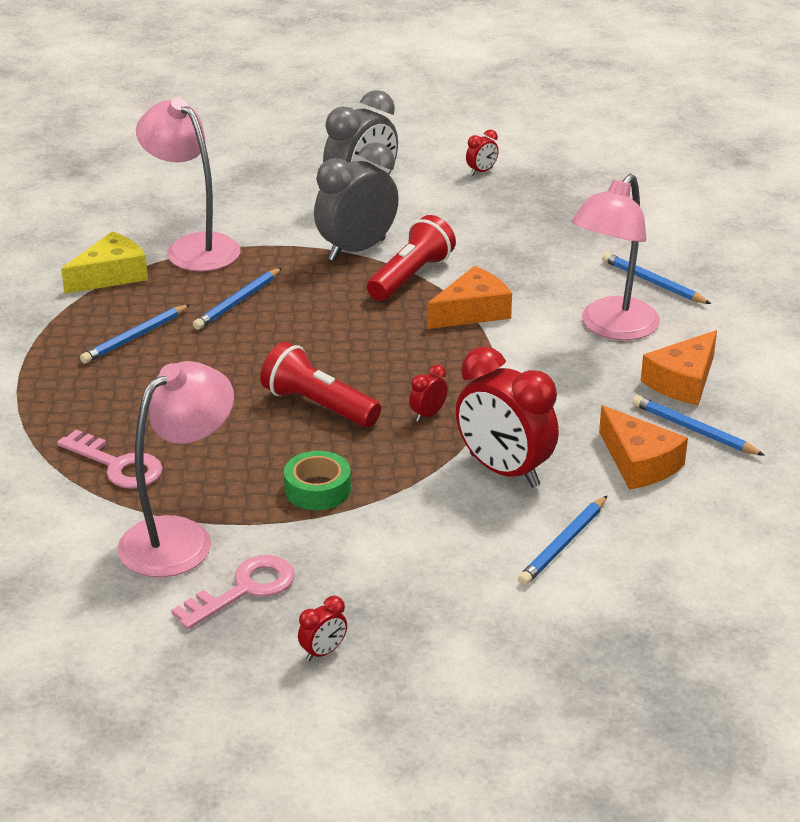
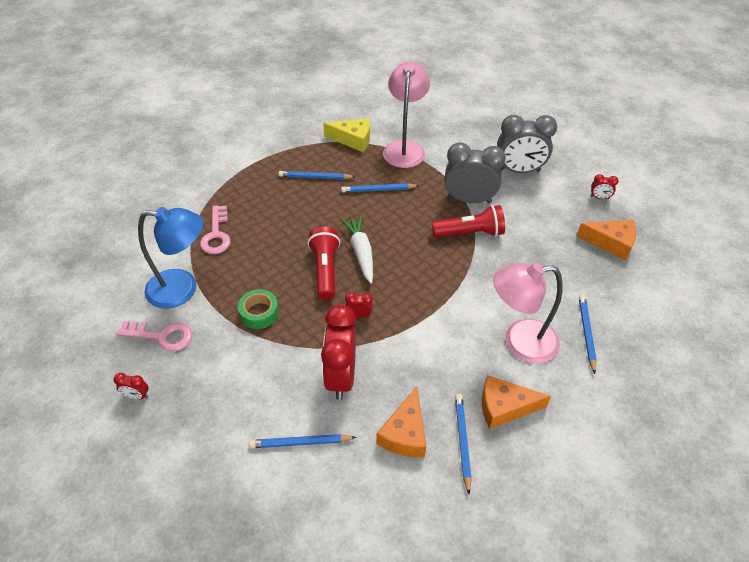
camera: 50 degrees right, 15 degrees up
pink lamp [117,361,234,577] -> blue lamp [138,207,203,309]
orange cheese [427,266,512,329] -> orange cheese moved to [576,220,636,260]
none -> white carrot [340,215,373,284]

